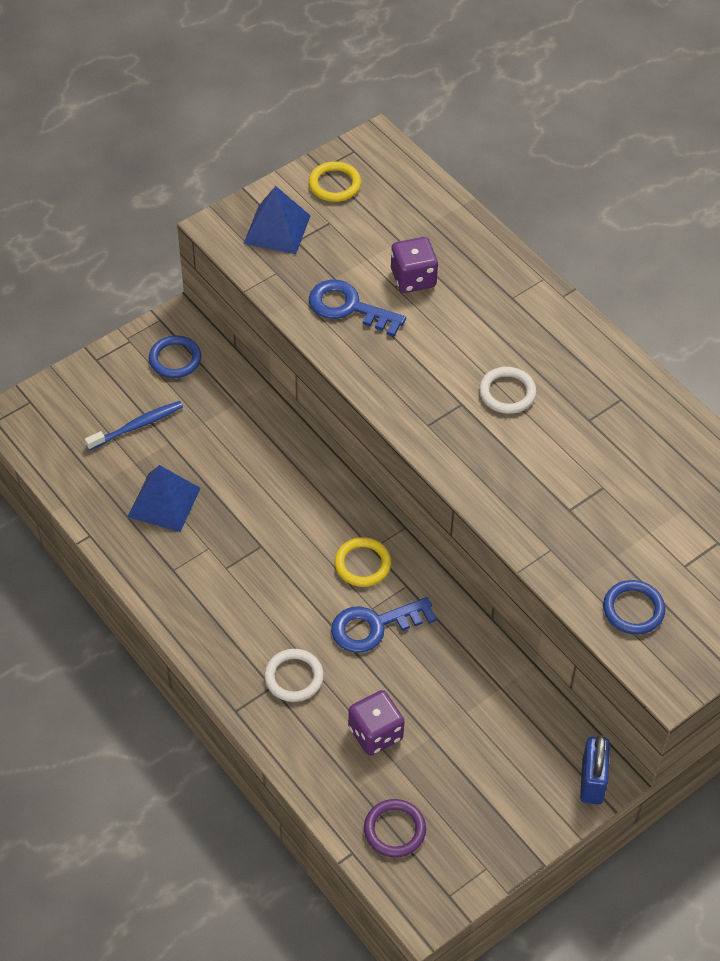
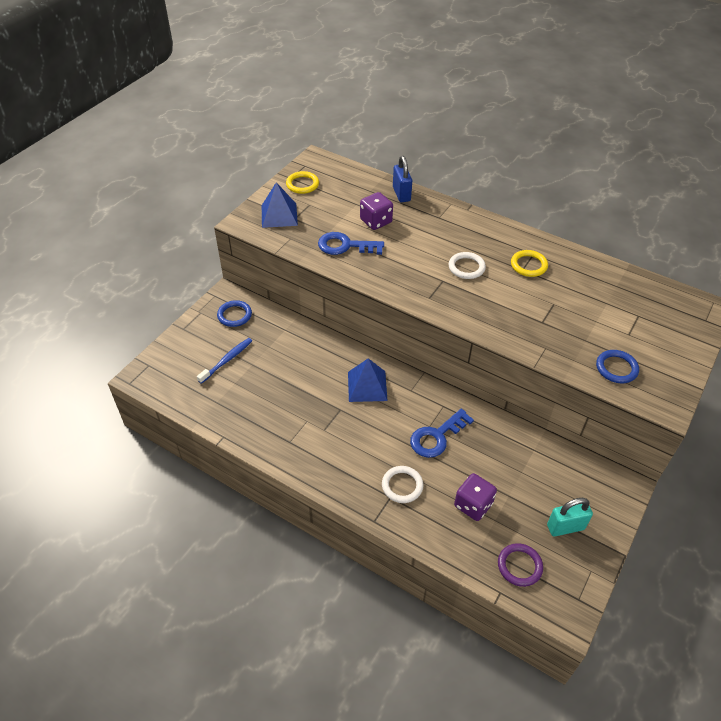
camera: 20 degrees left, 5 degrees down
blue pyramid [128,465,201,532] -> blue pyramid moved to [348,358,388,402]
yellow ring [335,537,391,587] -> yellow ring moved to [511,250,548,277]
blue padlock [580,735,610,804] -> blue padlock moved to [393,156,412,202]
none -> turquoise padlock [547,498,593,537]

